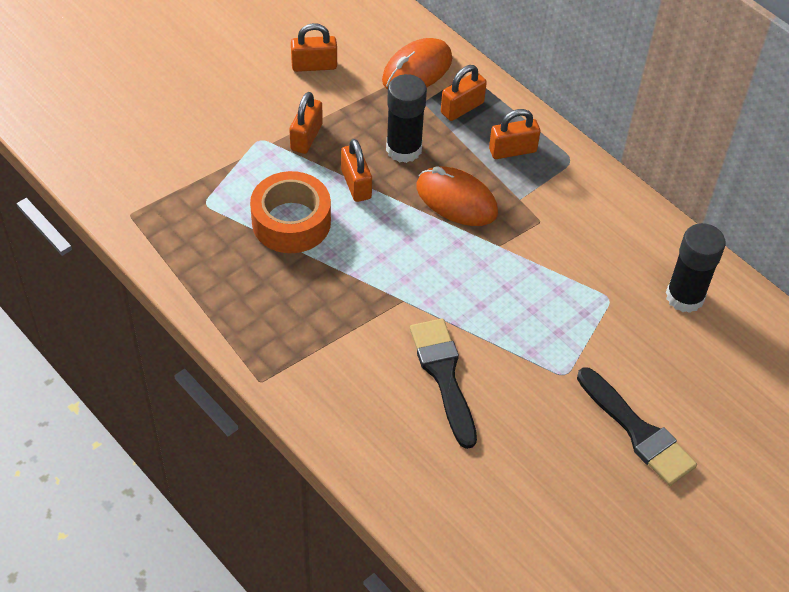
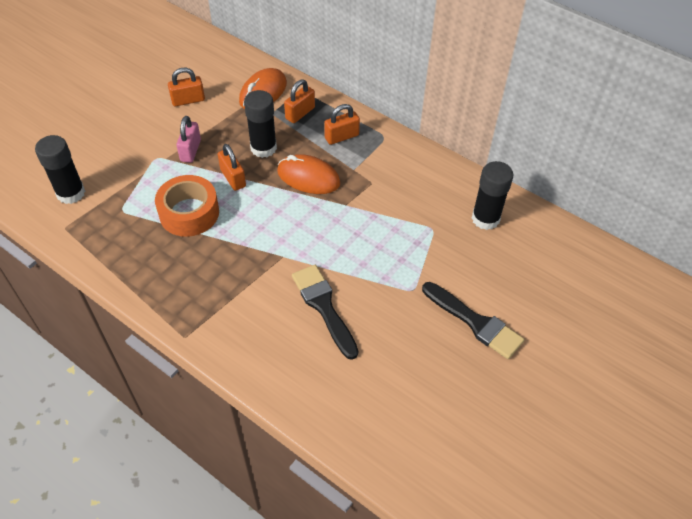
camera: 10 degrees left, 0 degrees up
orange padlock [289,92,323,154] -> pink padlock [176,116,201,163]
none -> black glue stick [35,135,85,204]

